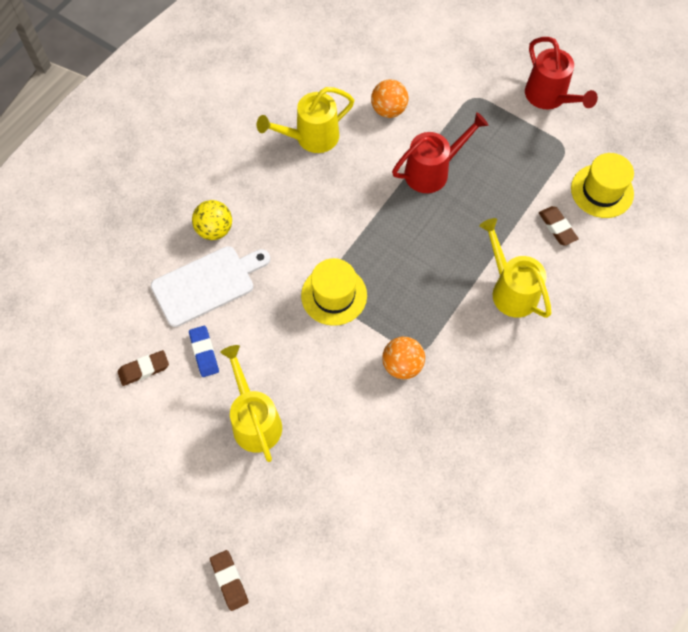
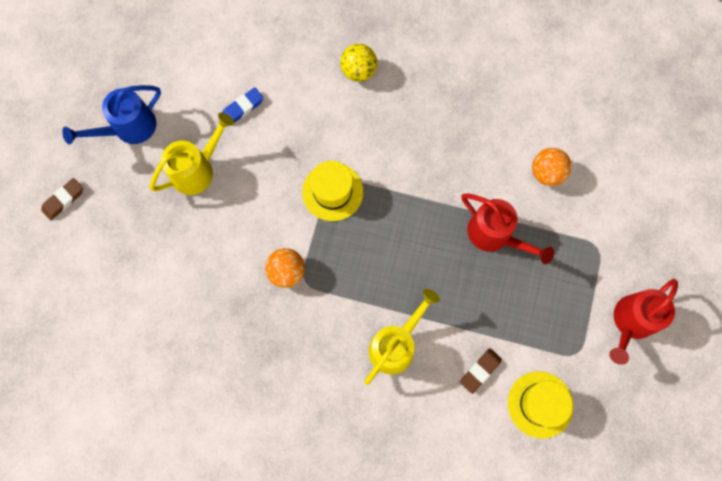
camera: 70 degrees right, 10 degrees up
brown eraser [117,350,169,386] -> none
white cutting board [151,246,270,327] -> none
yellow watering can [257,87,354,153] -> none
none -> blue watering can [62,85,161,144]

